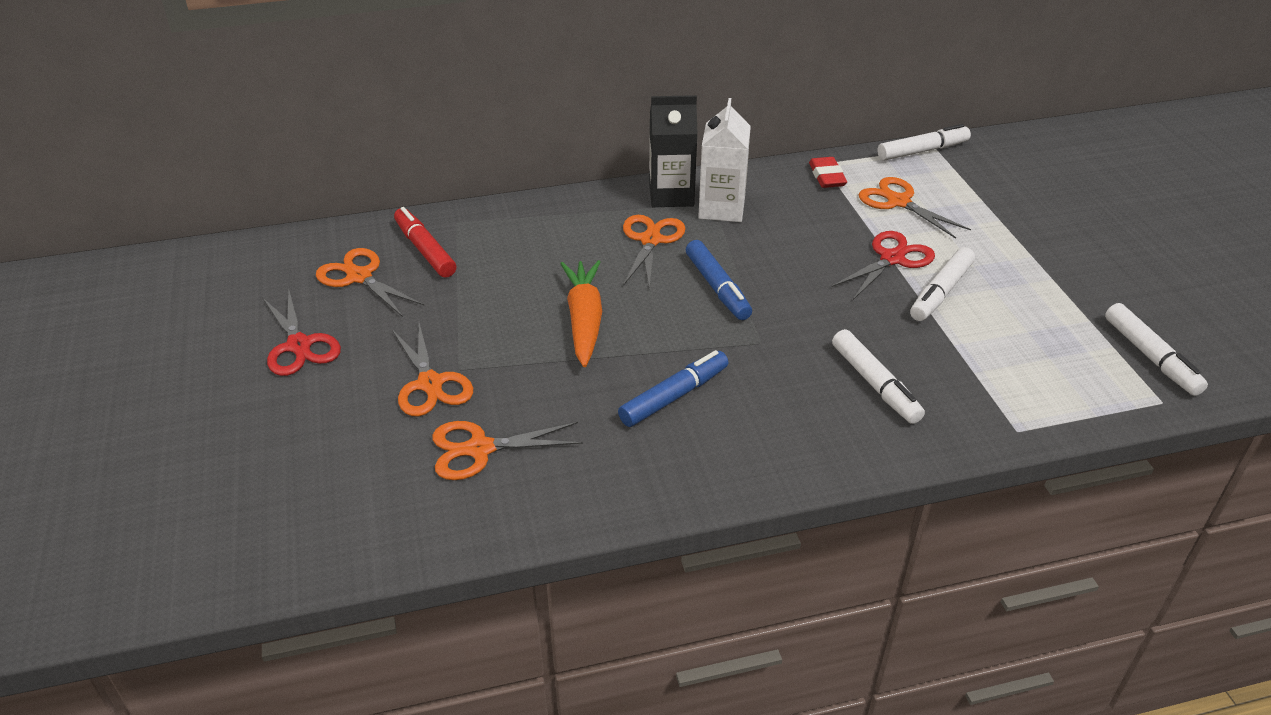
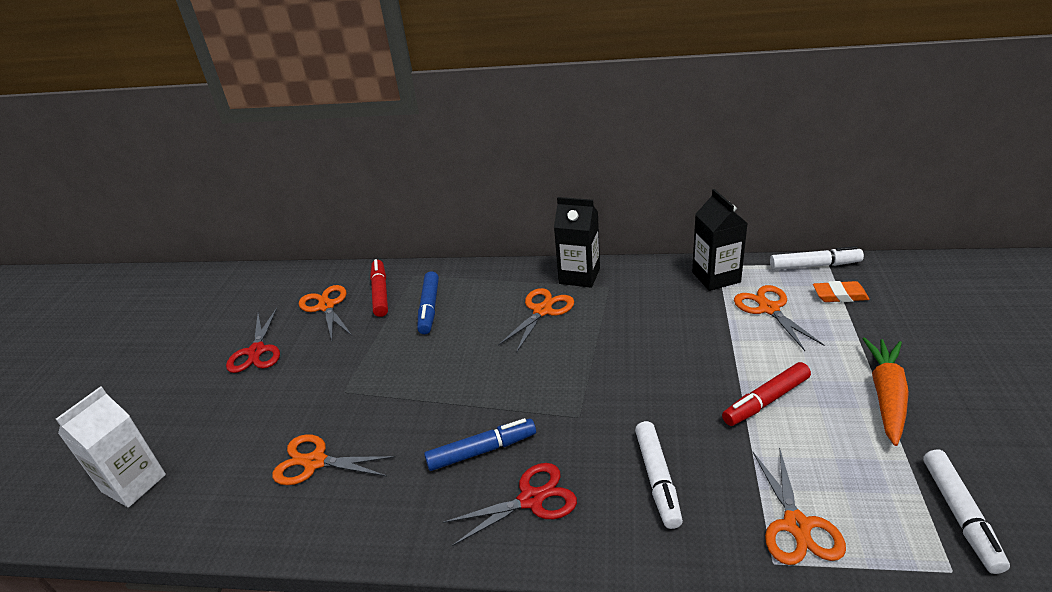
camera: 25 degrees right, 5 degrees down
orange scissors [392,323,473,416] -> orange scissors moved to [752,447,846,565]
orange carrot [560,260,602,367] -> orange carrot moved to [862,337,909,446]
blue marker [686,240,752,320] -> blue marker moved to [417,271,439,334]
white carton [698,98,751,222] -> white carton moved to [56,386,166,508]
red eraser [809,157,847,188] -> black carton [692,189,748,291]
red scissors [832,231,935,300] -> red scissors moved to [443,463,577,546]
white marker [910,247,975,321] -> red marker [722,362,811,426]
none -> orange eraser [813,281,869,302]

